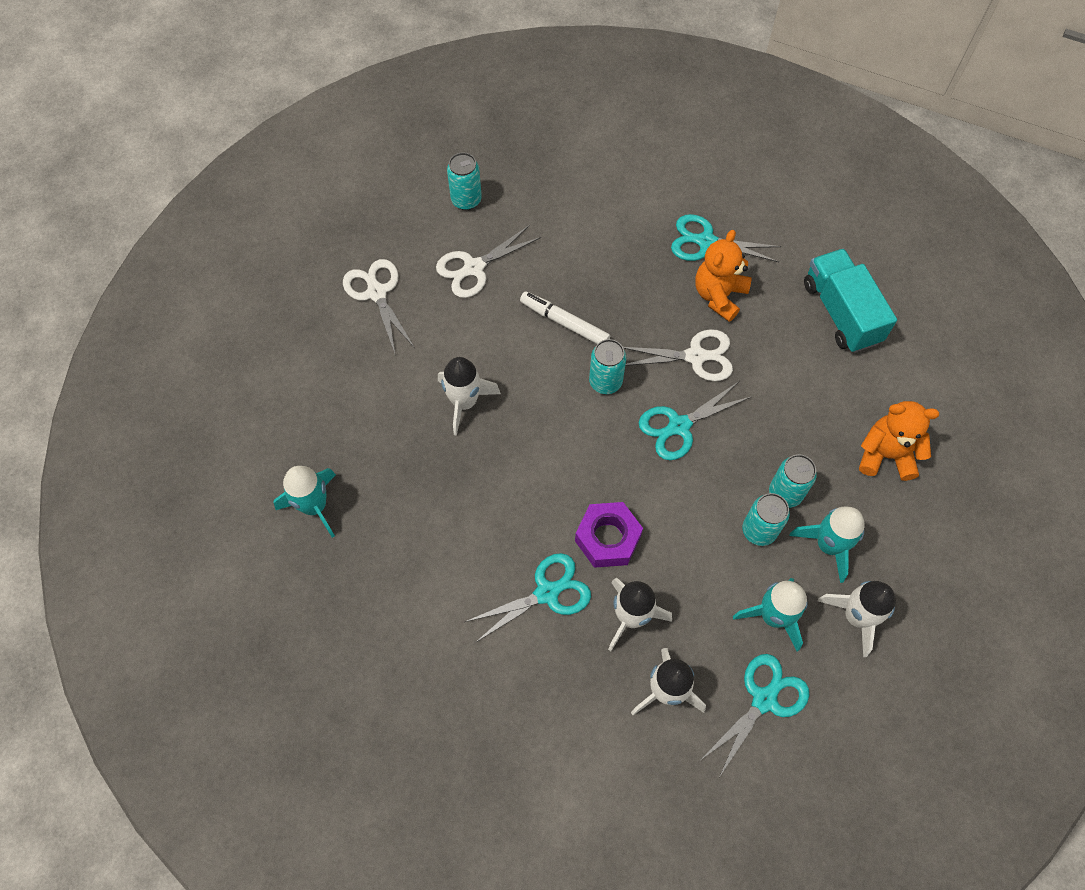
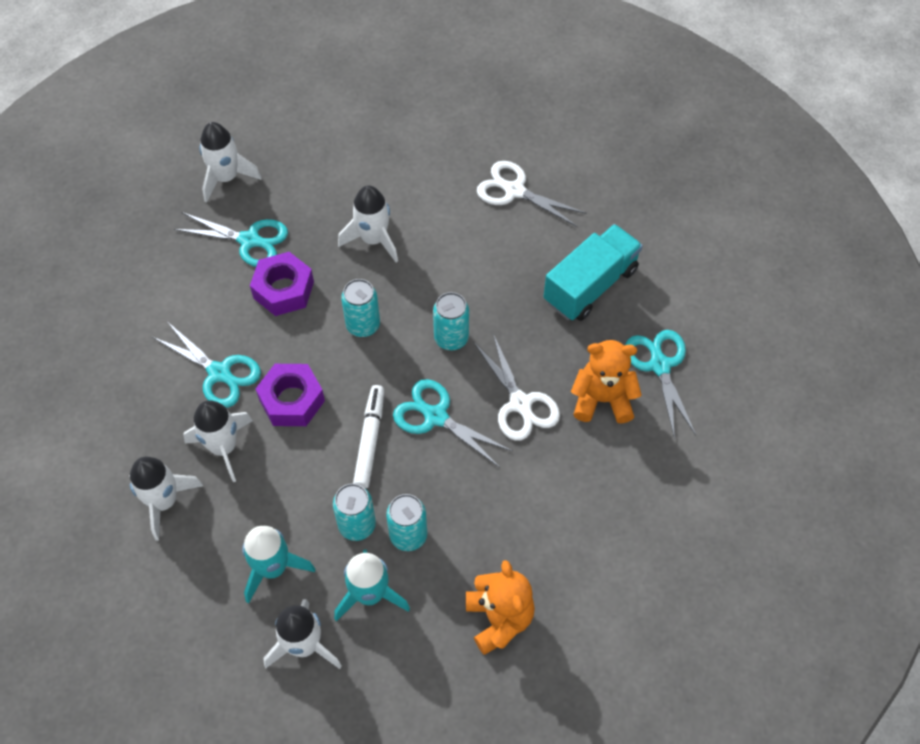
camera: 65 degrees right, 5 degrees down
turquoise rocket [274,466,336,538] -> white rocket [199,122,262,203]
white scissors [343,259,415,353] -> none
turquoise can [447,152,482,210] -> turquoise can moved to [341,279,380,337]
white marker [520,291,610,344] -> white marker moved to [353,385,384,489]
turquoise scissors [702,654,809,777] -> turquoise scissors moved to [174,212,288,267]
turquoise truck [804,249,897,353] -> turquoise truck moved to [543,224,643,321]
none -> purple nut [250,252,314,316]

